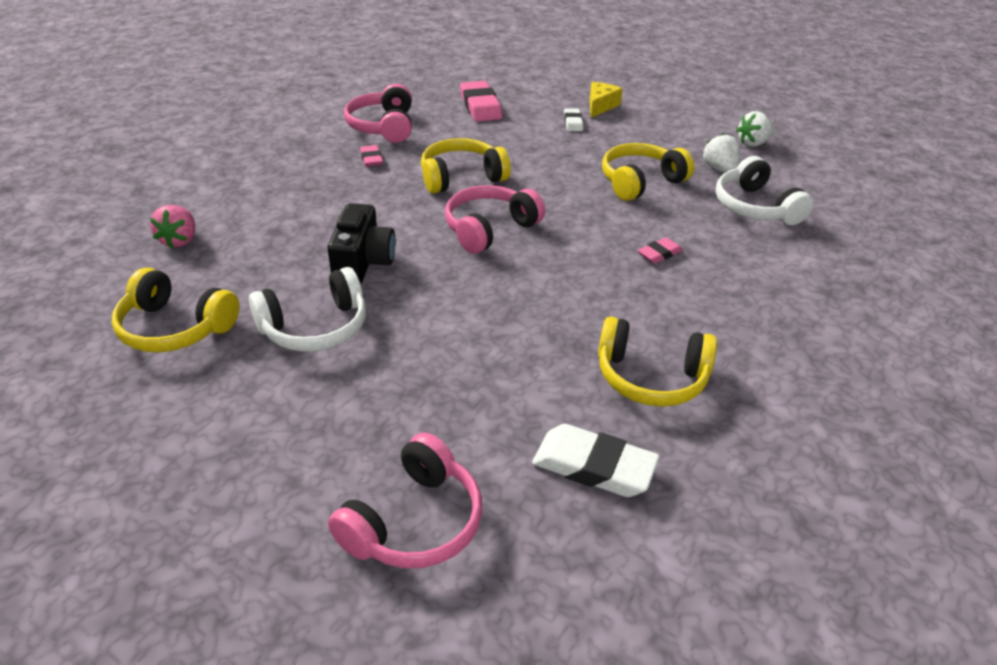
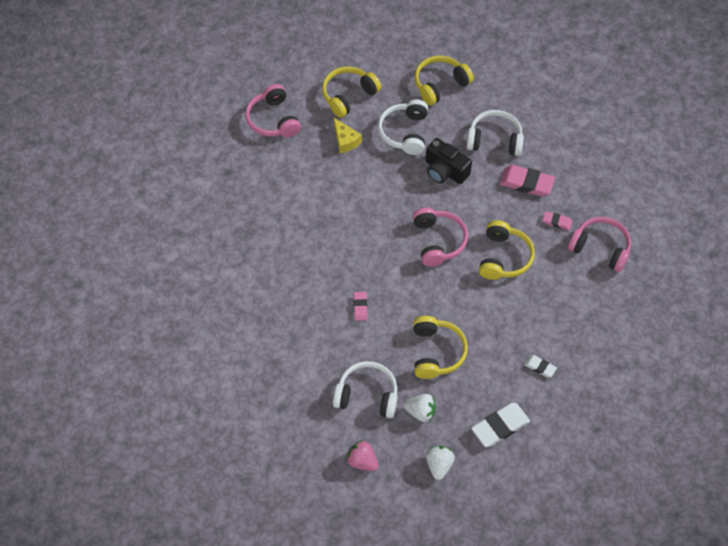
camera: 125 degrees right, 20 degrees up
pink strawberry [150,205,195,248] -> pink strawberry moved to [346,440,379,471]
pink eraser [460,81,502,122] -> pink eraser moved to [499,165,555,196]
white eraser [532,424,659,497] -> white eraser moved to [471,403,530,447]
yellow cheese [590,82,623,118] -> yellow cheese moved to [334,118,362,153]
yellow headphones [598,317,717,407] -> yellow headphones moved to [322,66,381,118]
none -> white headphones [466,110,524,156]

